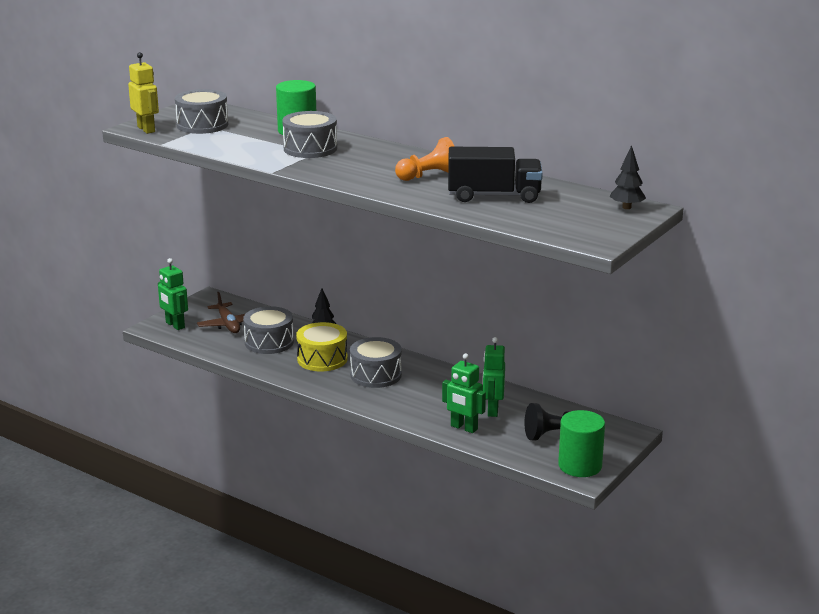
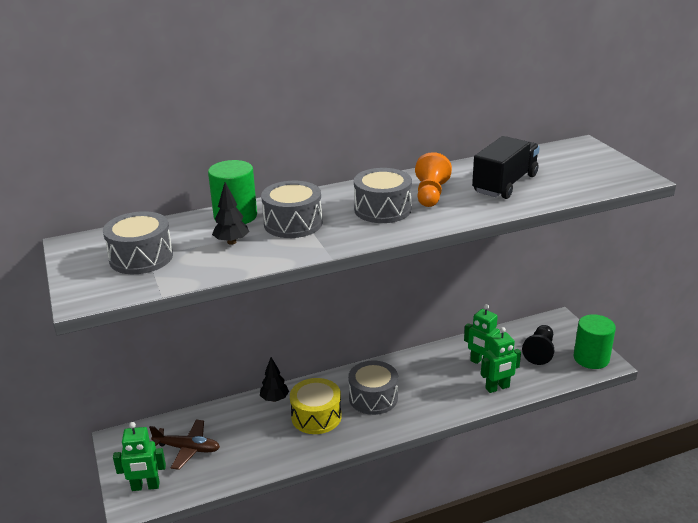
camera: 55 degrees left, 5 degrees up
yellow robot [128,52,159,134] -> none
grey drum [243,306,294,354] -> grey drum moved to [354,168,412,223]
black tree [609,145,646,209] -> black tree moved to [212,182,249,245]

